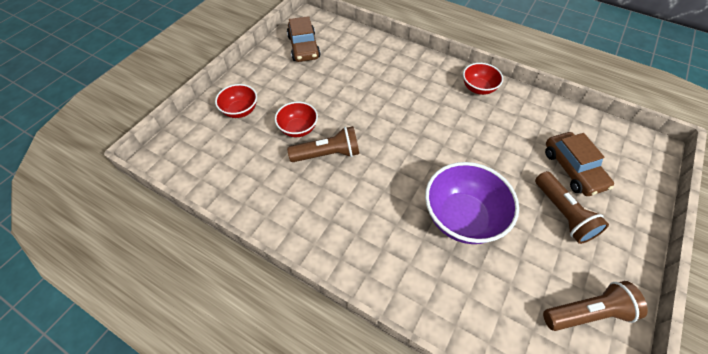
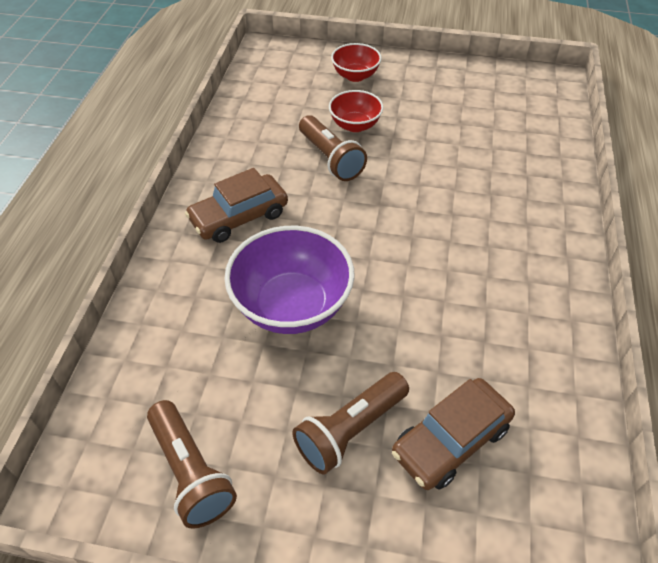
camera: 70 degrees right, 5 degrees down
brown car [287,16,320,62] -> brown car moved to [185,168,288,243]
red bowl [463,63,503,95] -> none

